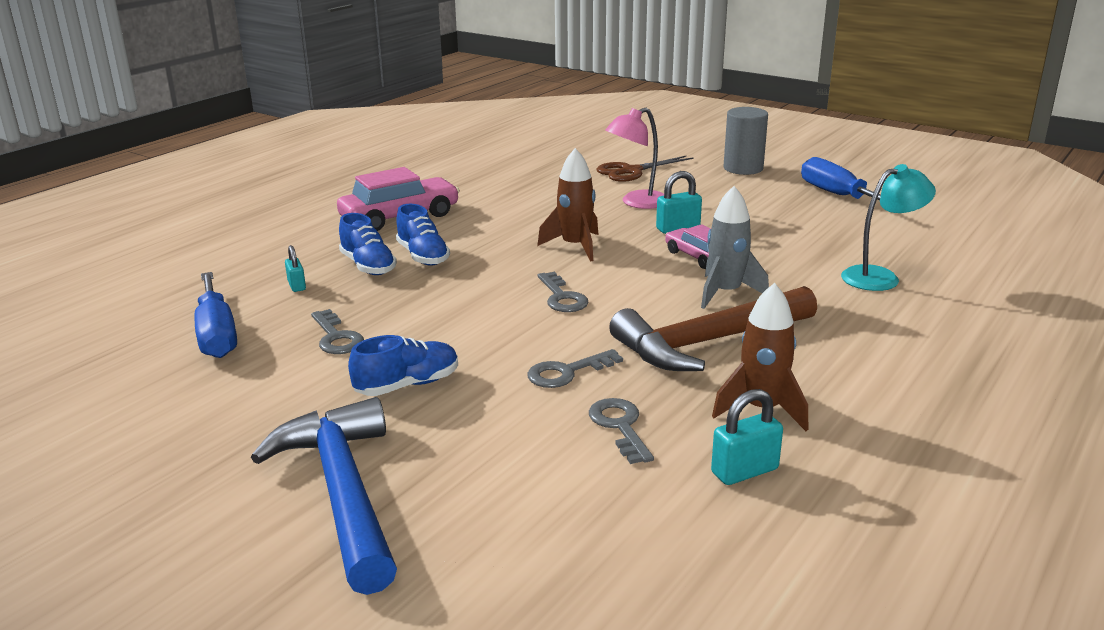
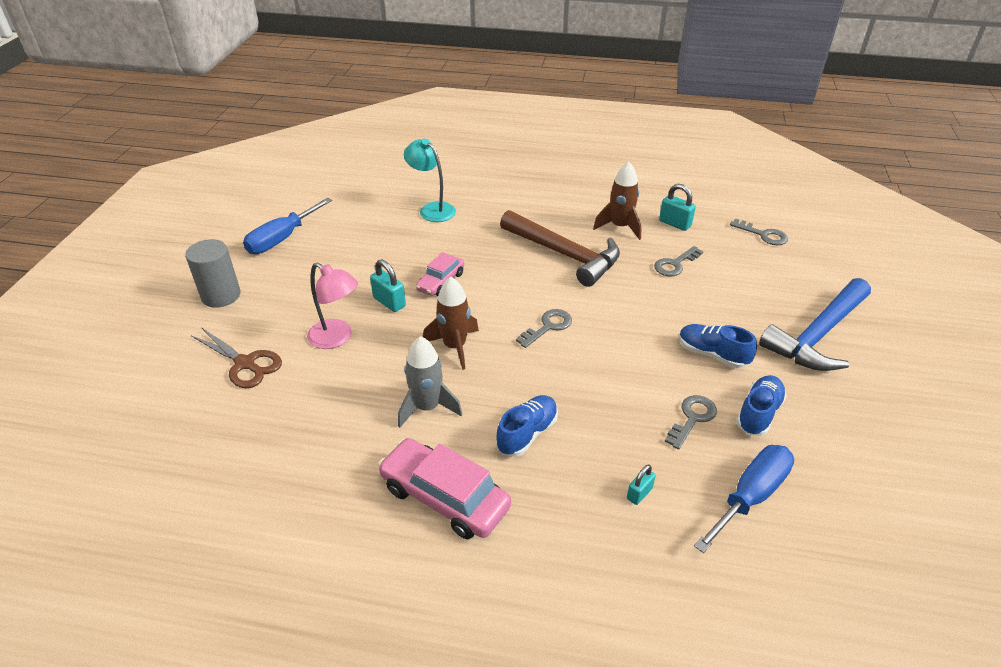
camera: 115 degrees left, 15 degrees up
blue shoe [339,213,397,275] -> blue shoe moved to [736,375,787,436]
grey key [528,349,623,388] -> grey key moved to [730,218,788,245]
grey rocket [701,186,769,309] -> grey rocket moved to [398,336,462,428]

